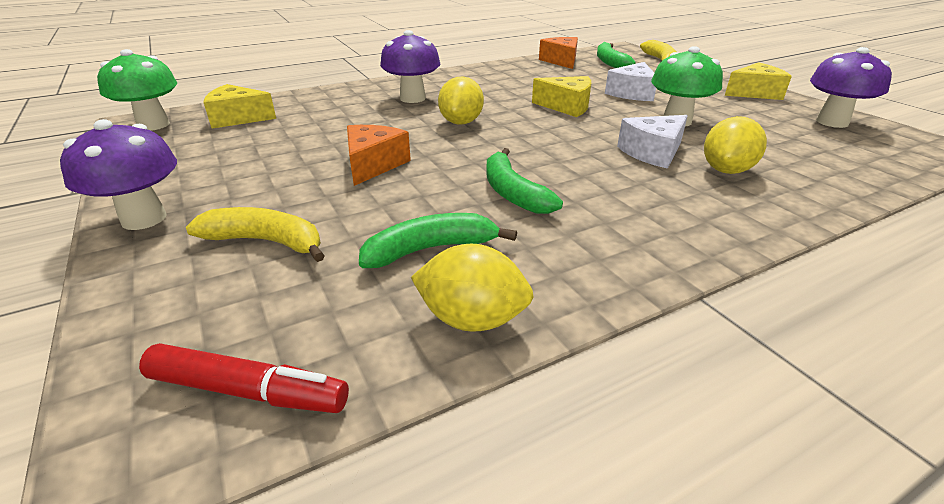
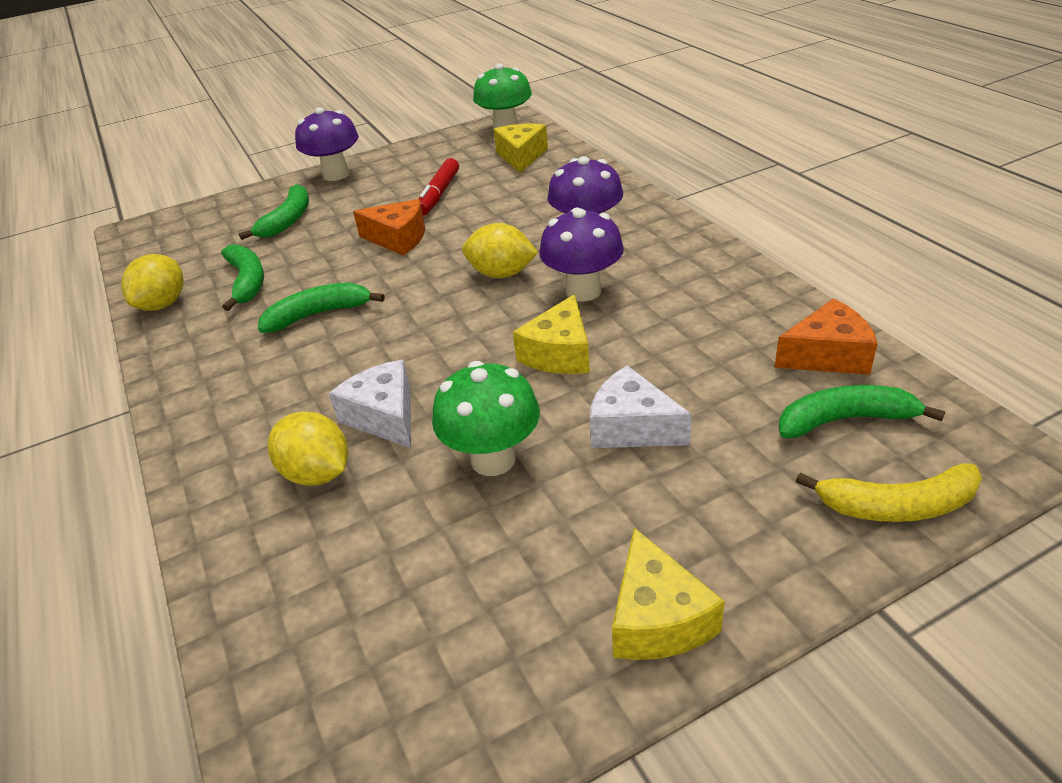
camera: 95 degrees right, 5 degrees up
red marker [139,343,349,413] -> red marker moved to [419,158,459,216]
yellow banana [186,207,325,262] -> green banana [239,184,309,240]
purple mushroom [810,47,892,128] -> purple mushroom moved to [539,208,624,301]

